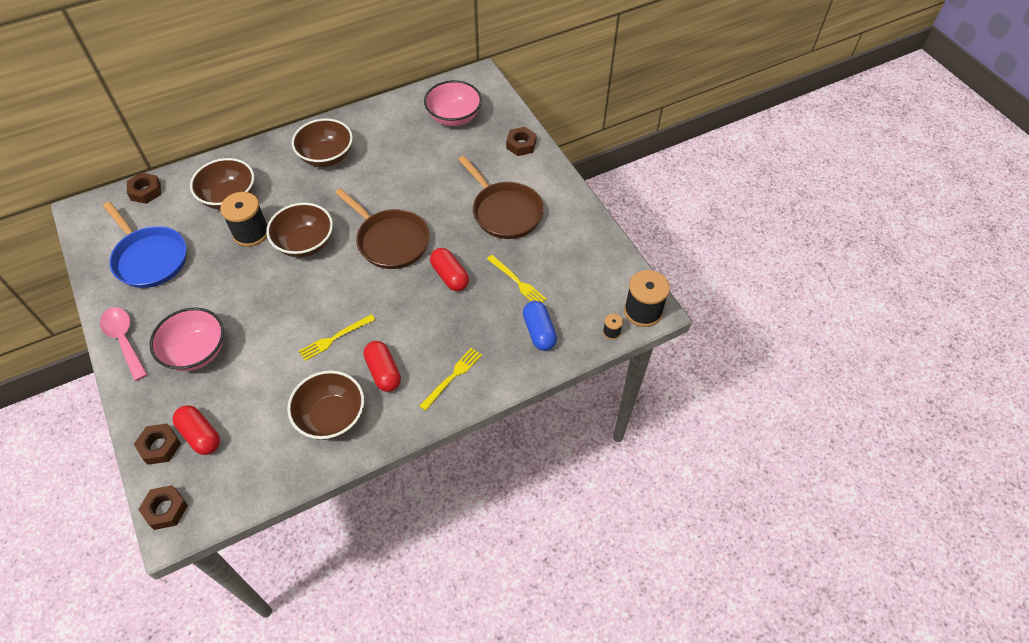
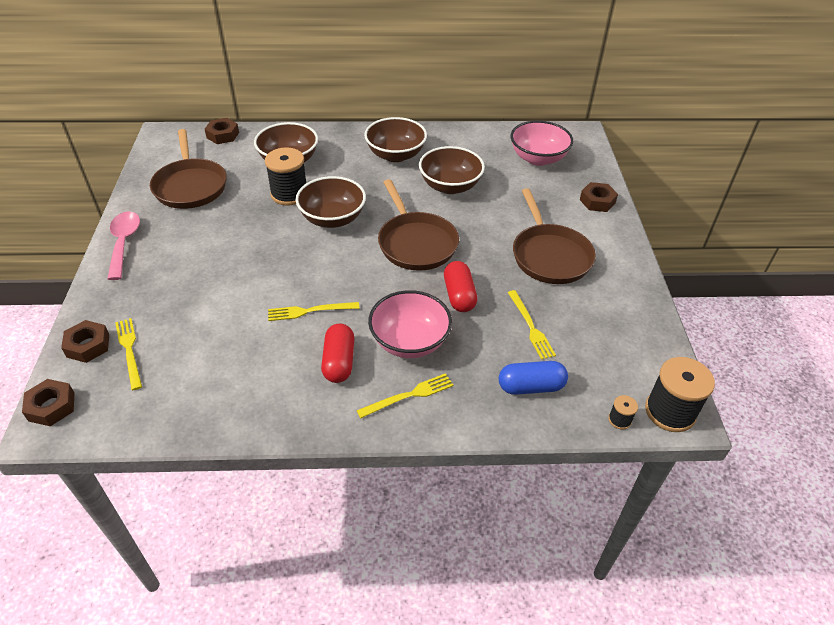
camera: 25 degrees right, 10 degrees down
blue pan [103,201,187,288] -> brown pan [150,129,227,209]
pink bowl [150,307,224,371] -> pink bowl moved to [368,290,452,358]
red capsule [173,405,220,455] -> yellow fork [115,318,142,390]
brown bowl [287,370,364,440] -> brown bowl moved to [419,146,485,194]
blue capsule [523,301,557,351] -> blue capsule turned 75 degrees clockwise [499,361,568,395]

